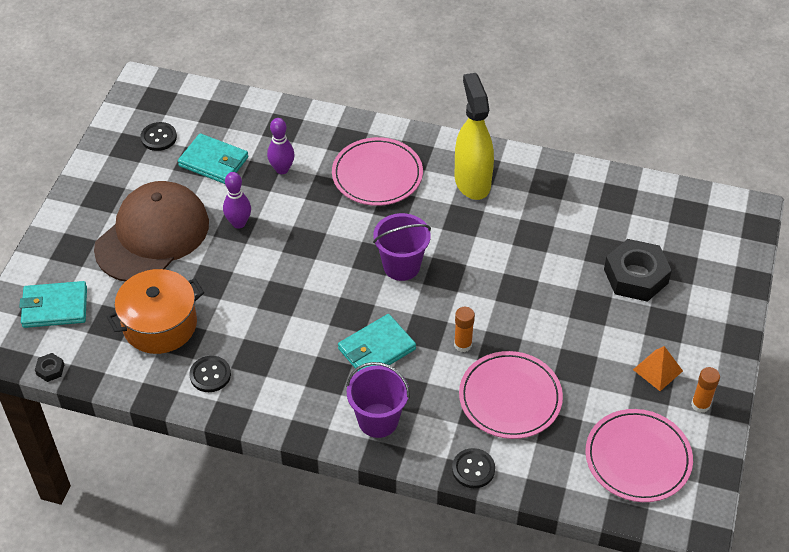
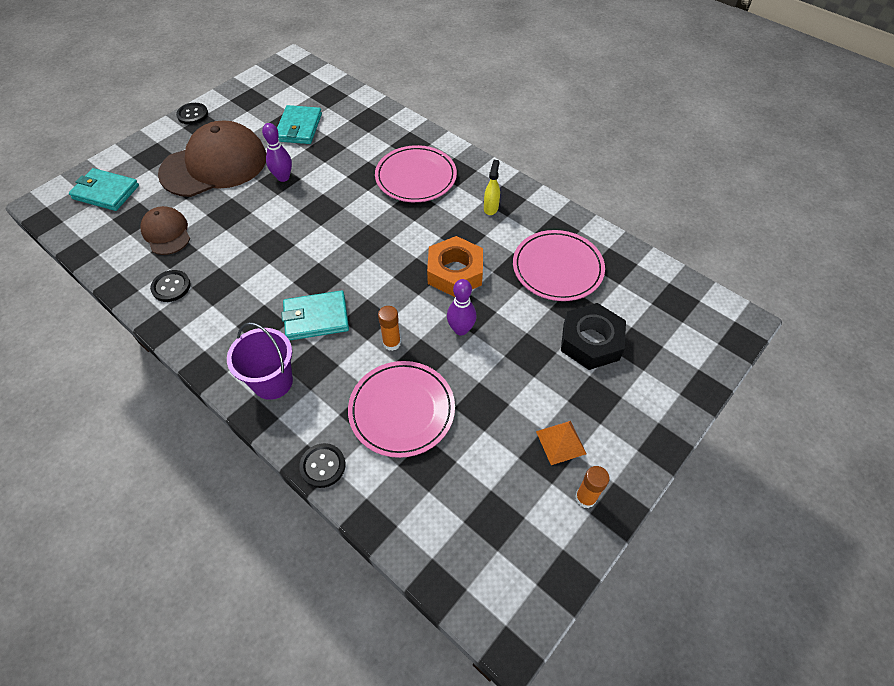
camera: 25 degrees right, 5 degrees up
black nut [35,353,64,382] -> none
orange pot [107,269,204,354] -> brown cap [140,206,190,255]
black button [141,122,177,151] -> black button moved to [176,103,208,125]
turquoise wallet [178,133,248,184] -> turquoise wallet turned 45 degrees clockwise [277,105,322,144]
purple bowling pin [267,118,295,174] -> purple bowling pin moved to [447,279,477,336]
purple bucket [373,213,431,281] -> none
yellow spray bottle [455,73,494,200] -> yellow spray bottle [484,160,500,215], size x0.45
pink plate [585,409,693,502] -> pink plate moved to [513,230,605,301]
none -> orange nut [427,236,483,297]

